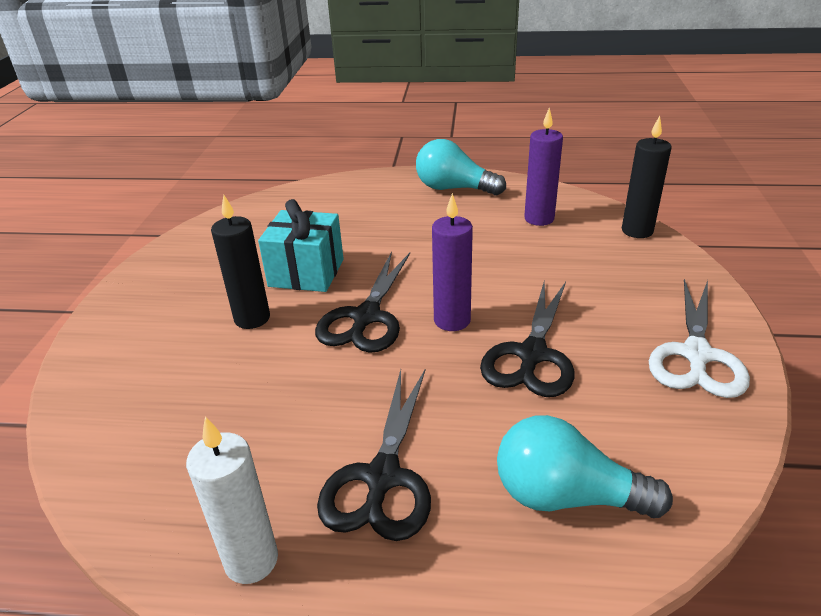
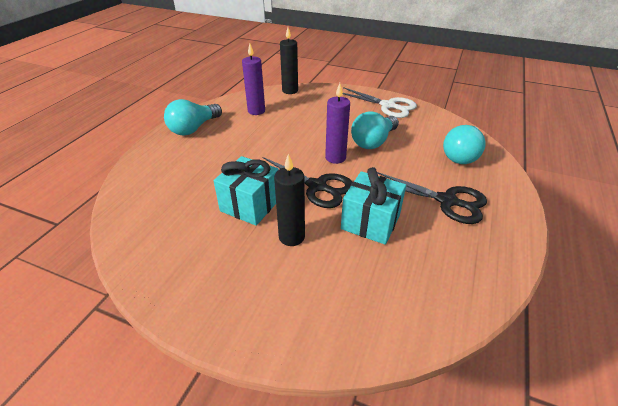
camera: 75 degrees left, 5 degrees up
white candle [186,416,278,584] -> none
black scissors [480,280,574,397] -> turquoise light bulb [351,111,399,149]
none -> turquoise gift [341,167,406,245]

